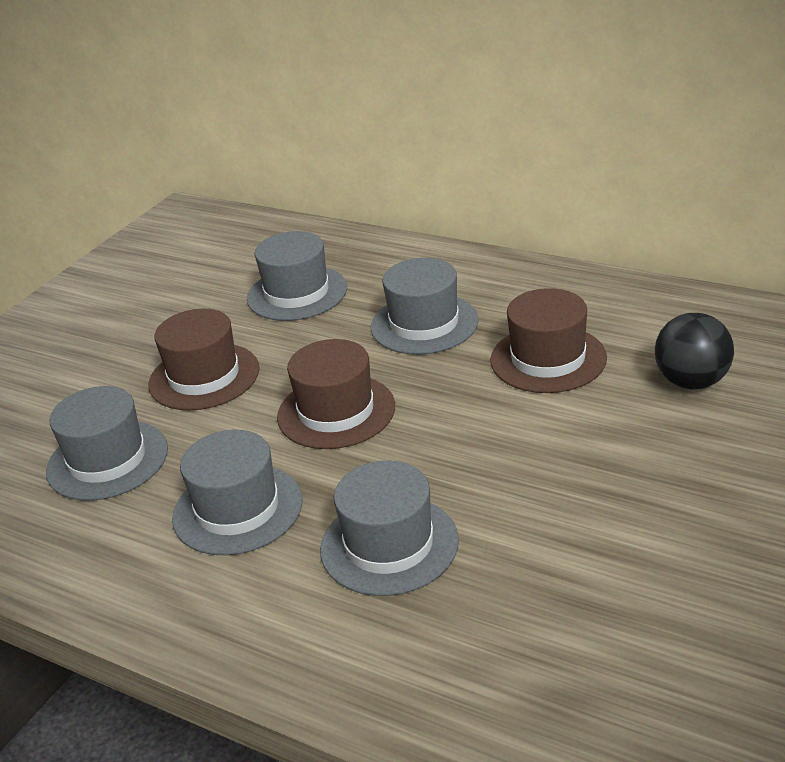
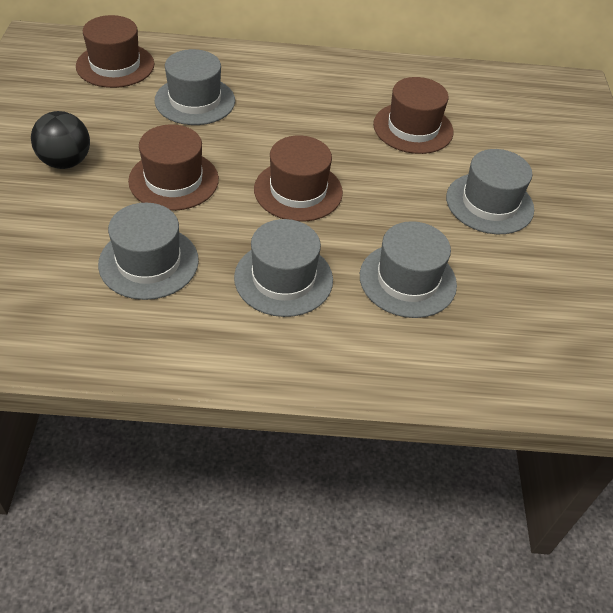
camera: 35 degrees left, 15 degrees up
grey hat [371,258,479,354] -> grey hat moved to [446,149,534,234]
black ball [655,313,734,389] -> black ball moved to [31,111,90,169]
none -> brown hat [76,15,154,88]

